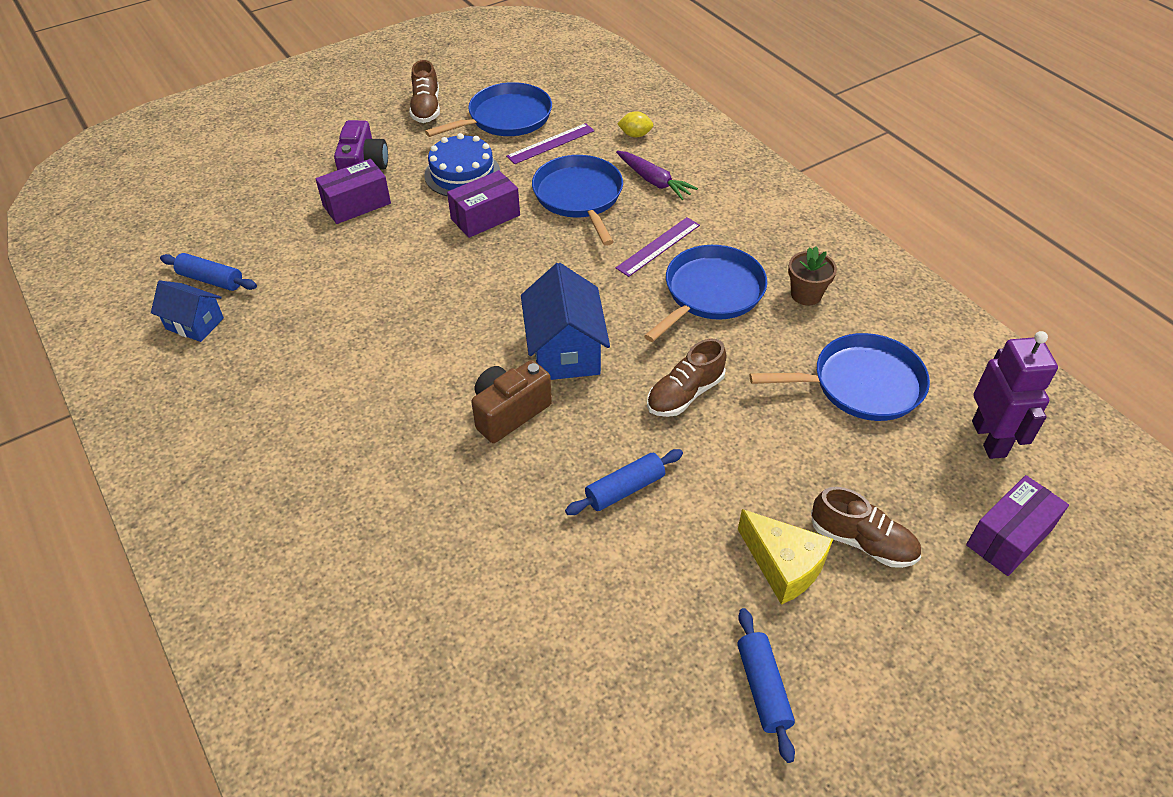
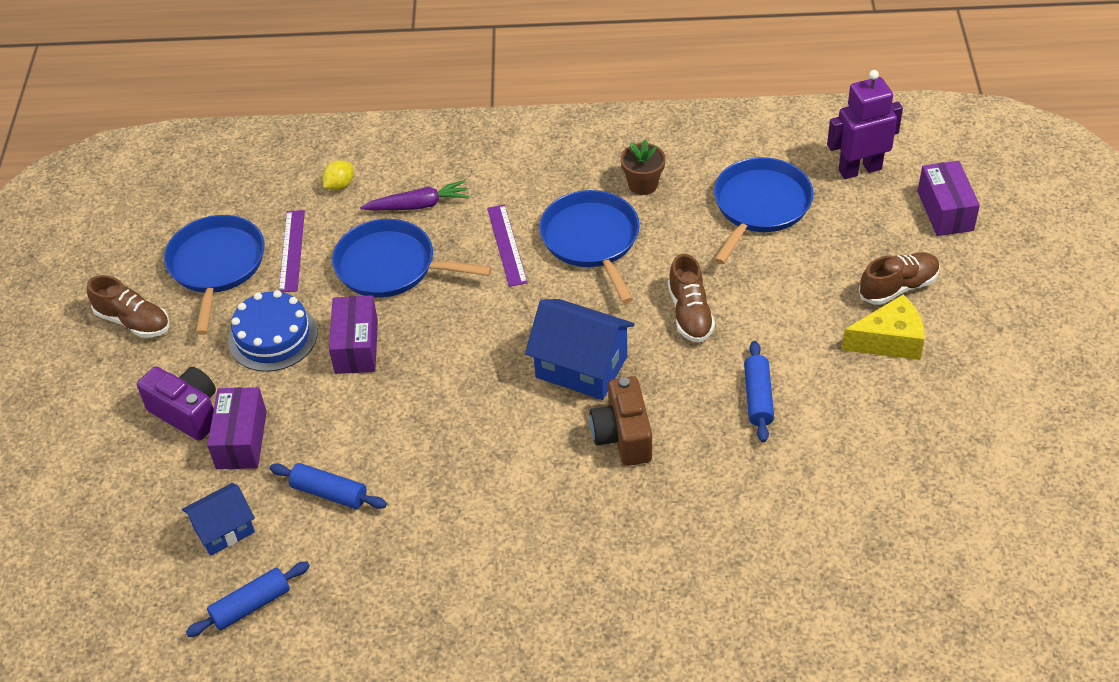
camera: 55 degrees left, 0 degrees up
blue house [151,280,224,342] -> blue house moved to [182,483,255,556]
blue rolling pin [737,608,795,763] -> blue rolling pin moved to [270,463,387,509]
purple robot [972,331,1058,459] -> purple robot turned 45 degrees counterclockwise [827,70,903,179]

